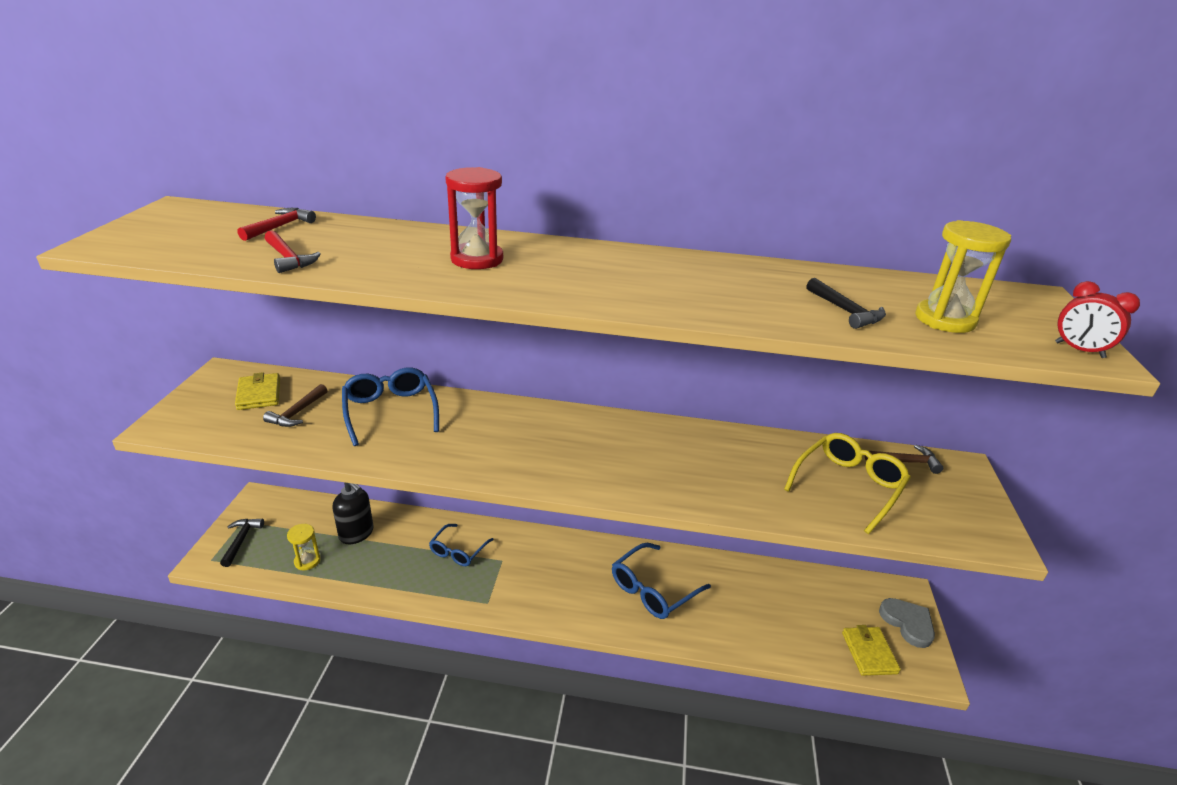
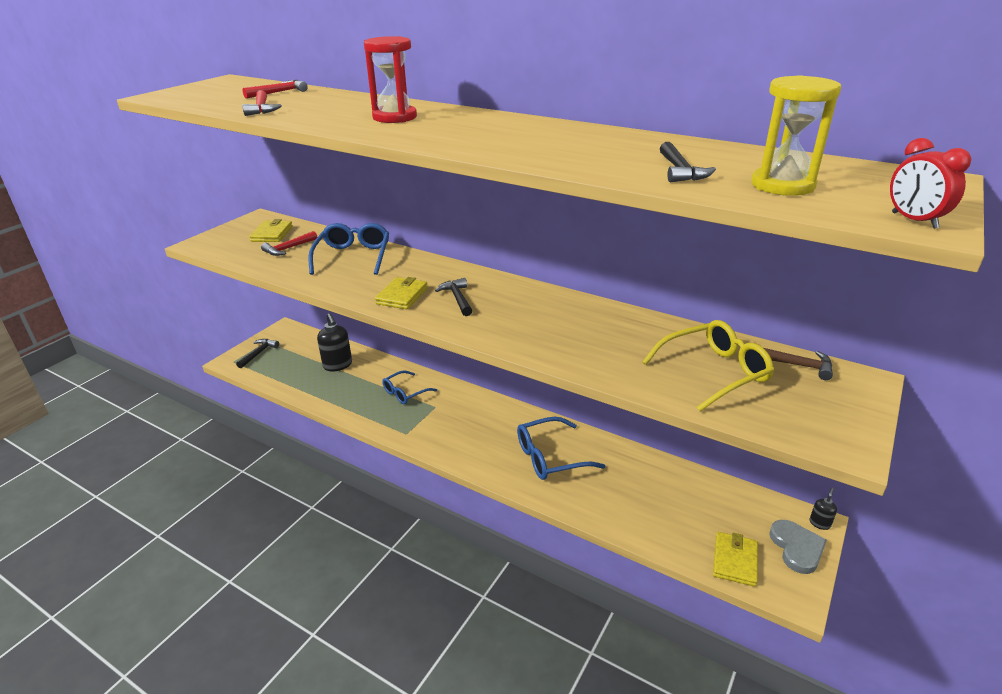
camera: 25 degrees right, 0 degrees up
brown hammer [263,384,328,427] -> red hammer [261,231,317,256]
yellow hourglass [287,524,321,570] -> none
none -> yellow wallet [375,277,428,309]
none -> black hammer [435,278,472,316]
none -> black soap dispenser [809,488,837,530]

